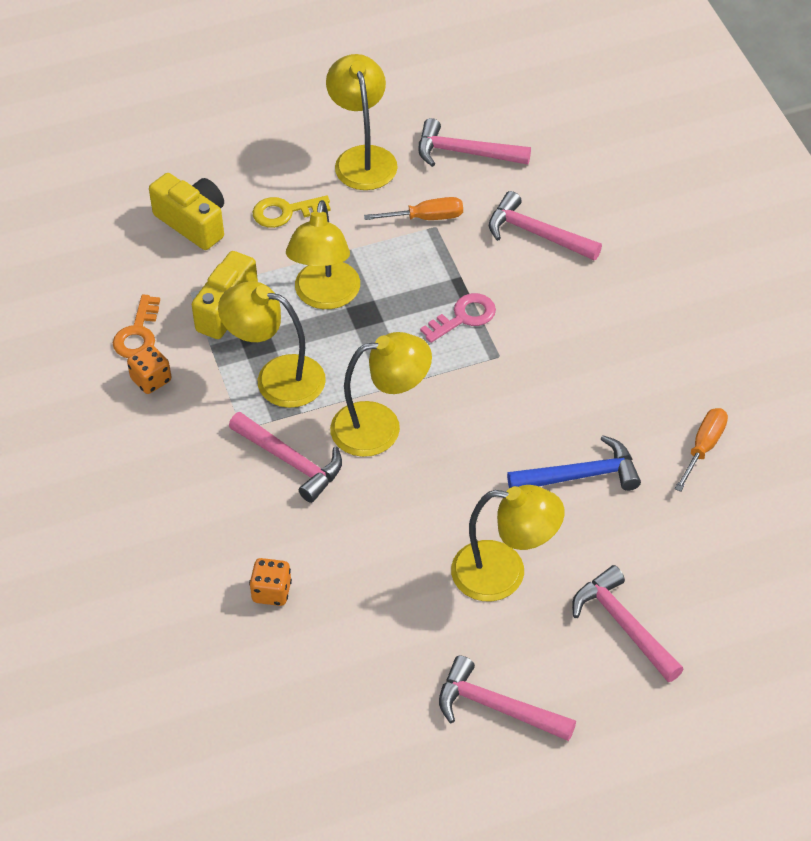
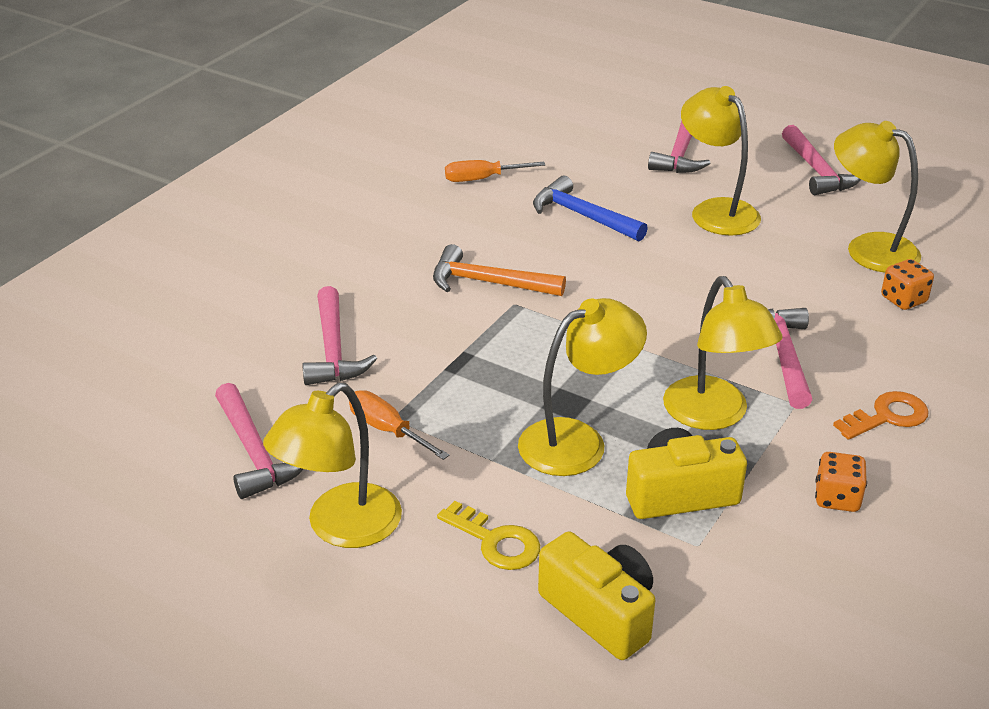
camera: 130 degrees left, 15 degrees down
orange key [113,295,160,358] -> orange key moved to [833,391,929,440]
yellow camera [149,173,224,250] -> yellow camera turned 135 degrees clockwise [538,532,655,660]
yellow lamp [330,332,432,457] -> yellow lamp moved to [834,121,921,273]
pink key [420,293,496,343] -> none
none -> orange hammer [433,244,566,296]

